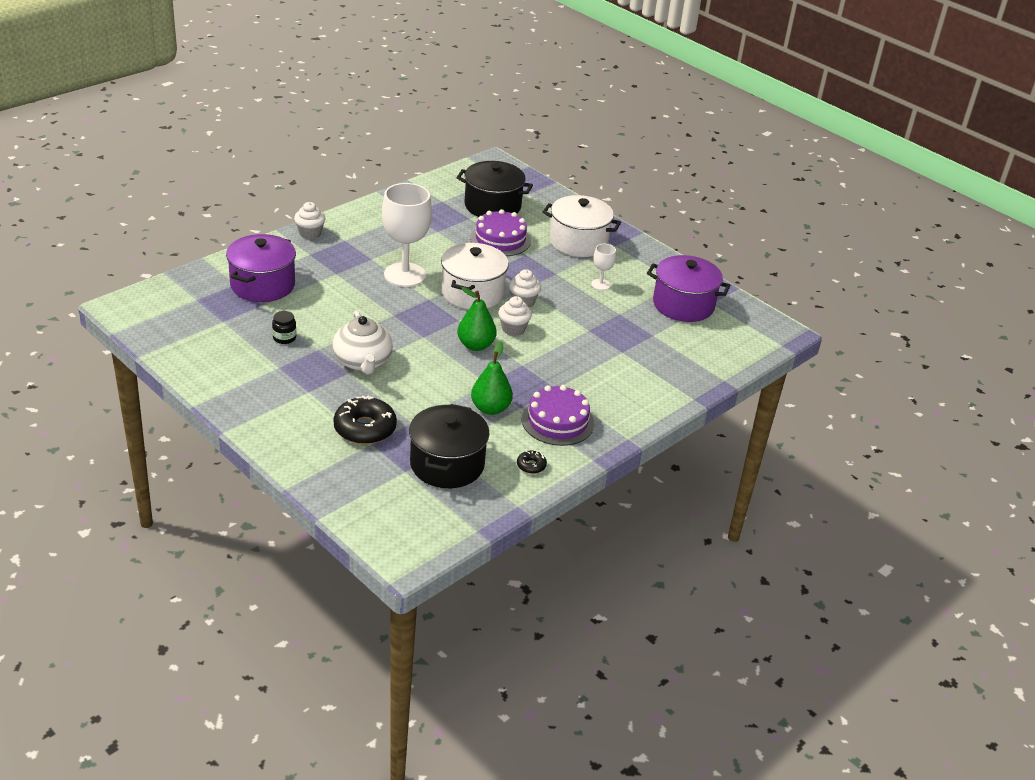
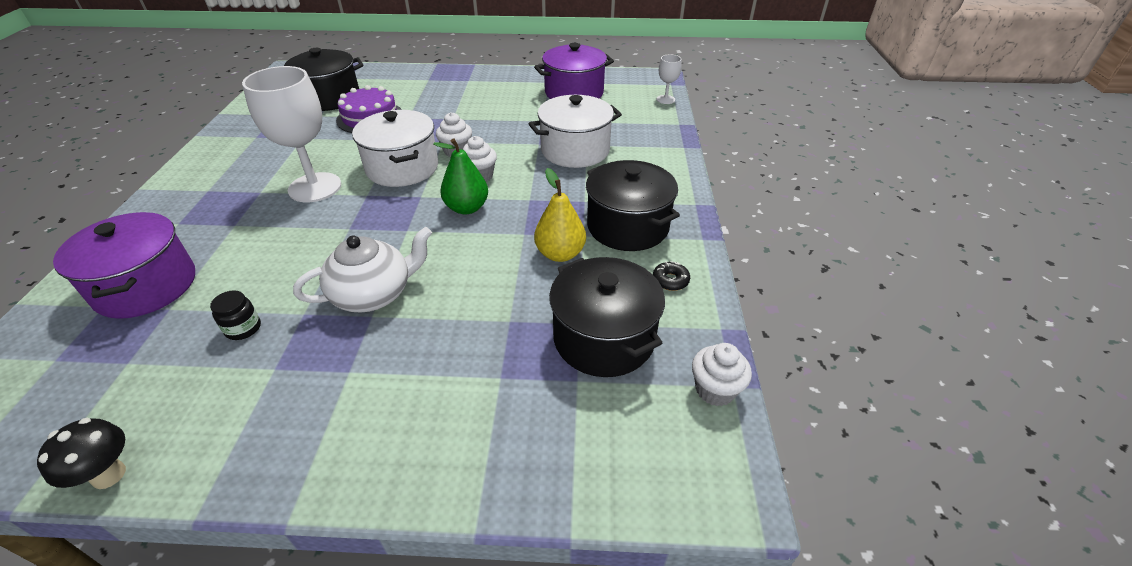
camera: 40 degrees left, 5 degrees up
white cupcake [294,202,326,239] -> white cupcake moved to [692,343,752,406]
white teapot [332,310,393,374] -> white teapot turned 60 degrees counterclockwise [293,226,432,312]
black donut [333,396,397,445] -> none
green pear [471,342,513,415] -> yellow pear [534,168,586,262]
purple cake [522,385,594,446] -> black pot [586,160,680,251]
white pot [543,195,621,257] -> white pot moved to [529,95,622,168]
white goblet [591,244,616,290] -> white goblet moved to [657,54,682,104]
none -> black mushroom [37,418,126,489]

